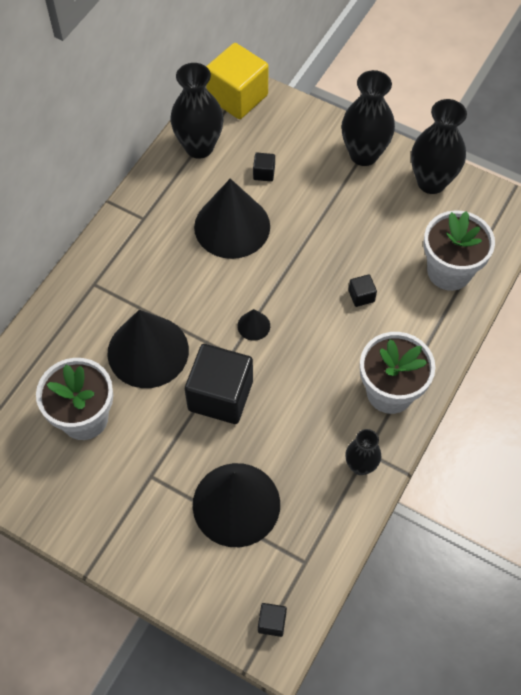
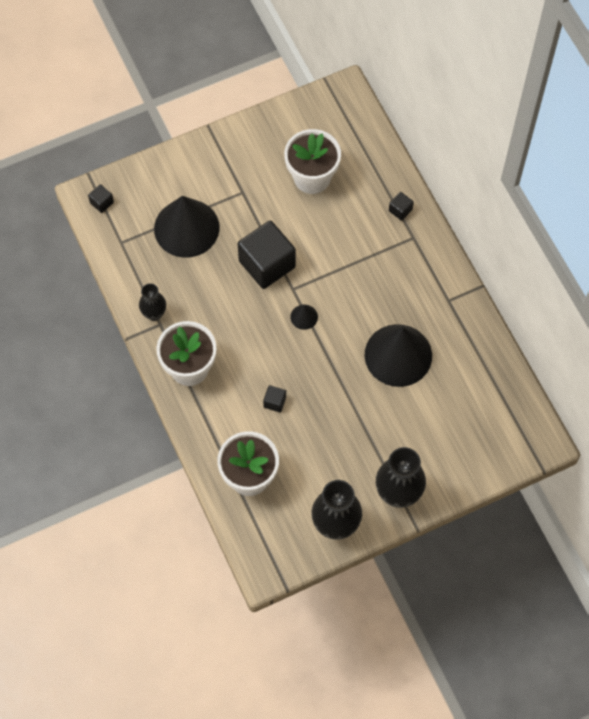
camera: 125 degrees right, 5 degrees up
black cone [107,310,189,388] -> none
black vase [170,63,223,159] -> none
yellow cube [206,43,268,119] -> none
black cube [253,153,275,182] -> black cube moved to [389,192,414,221]

